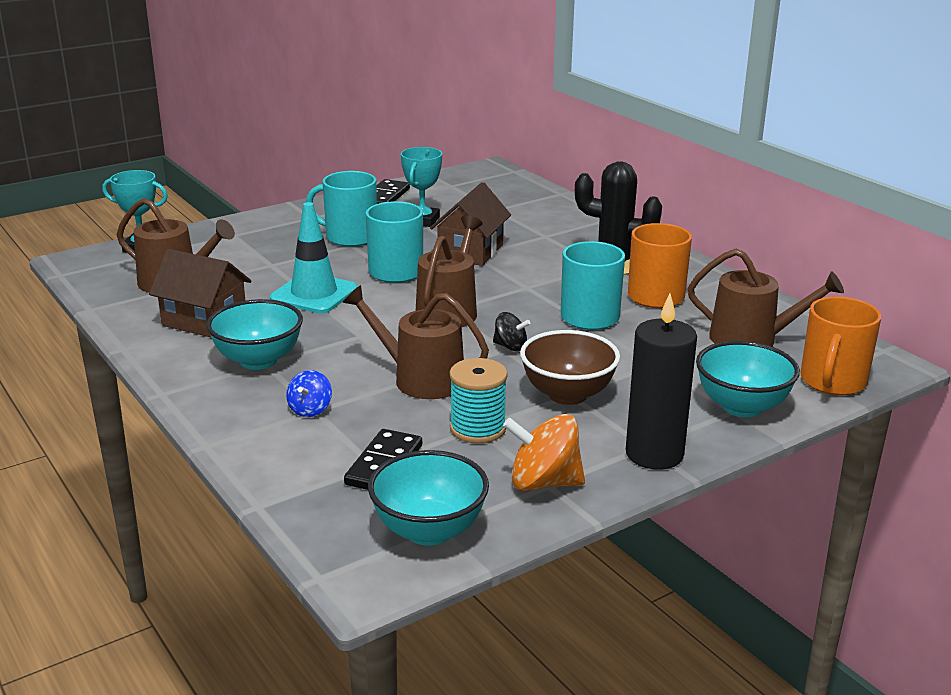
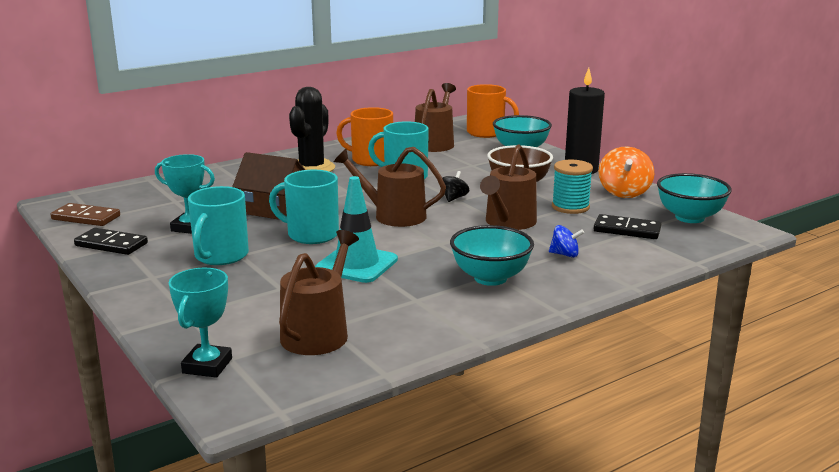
camera: 90 degrees left, 5 degrees down
brown house [149,249,251,337] -> none
none -> brown domino [51,203,120,226]

